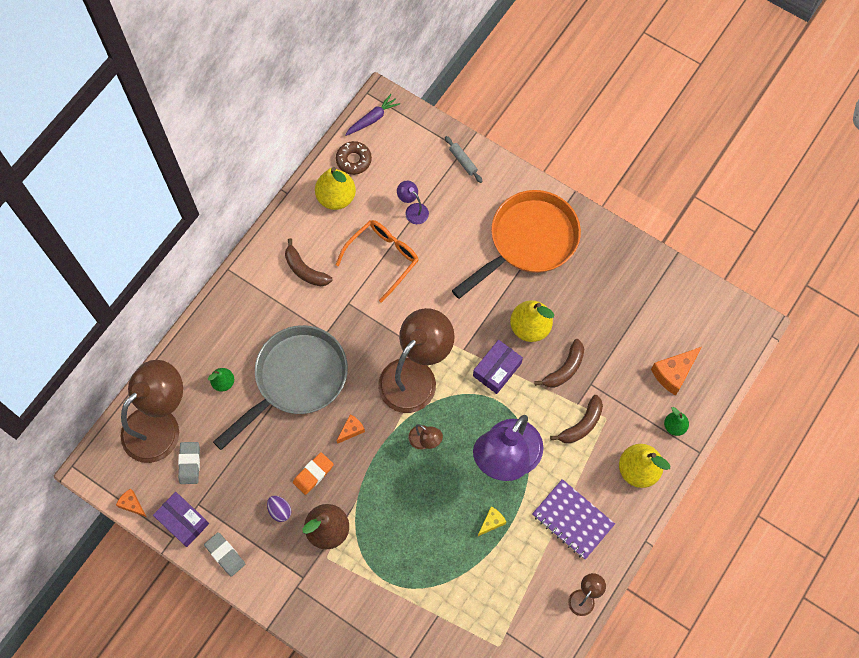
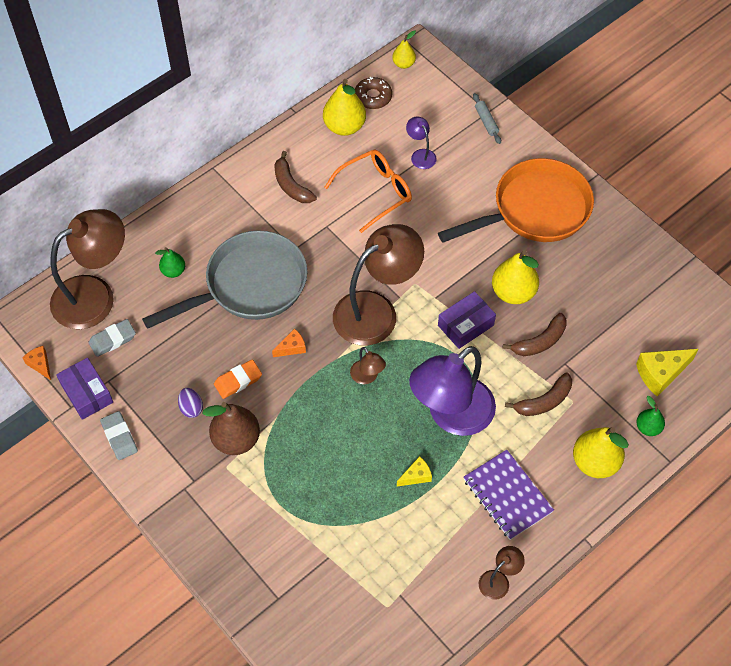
camera: 15 degrees right, 10 degrees down
grey eraser [178,442,200,484] -> grey eraser turned 45 degrees clockwise [89,319,136,357]
purple carrot [345,94,400,136] -> yellow pear [392,31,416,69]
orange cheese [651,347,702,396] -> yellow cheese [636,349,698,397]

